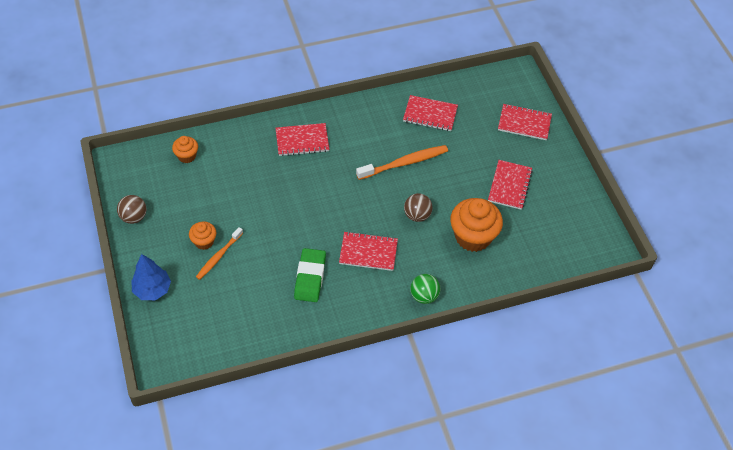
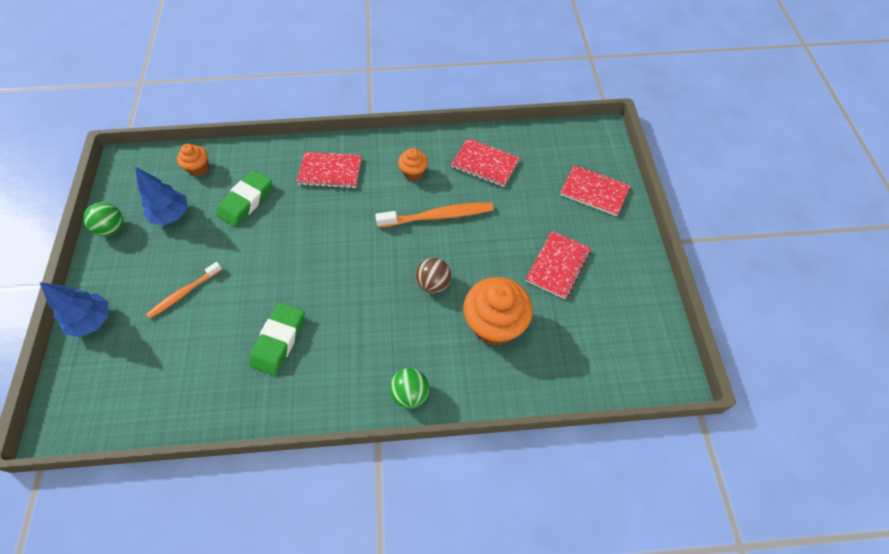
camera: 15 degrees right, 5 degrees up
brown ball [117,195,147,224] -> green ball [83,202,123,236]
orange cupcake [189,221,216,250] -> orange cupcake moved to [398,148,428,181]
red notebook [339,231,398,271] -> none
none -> blue tree [135,167,188,225]
none -> green eraser [217,170,272,227]

